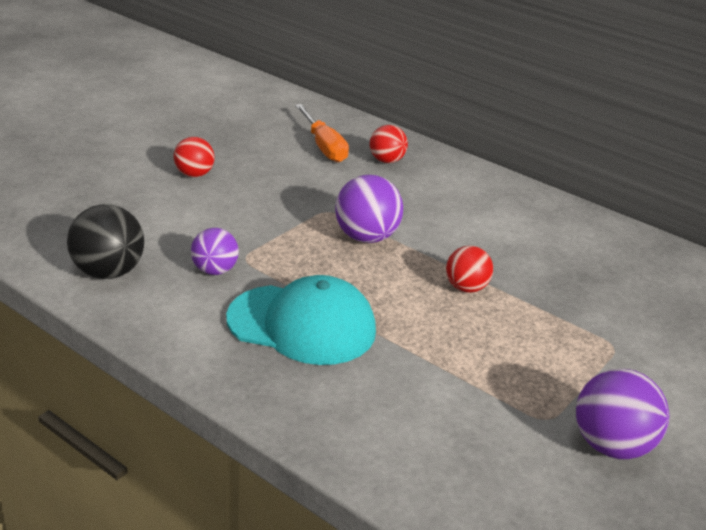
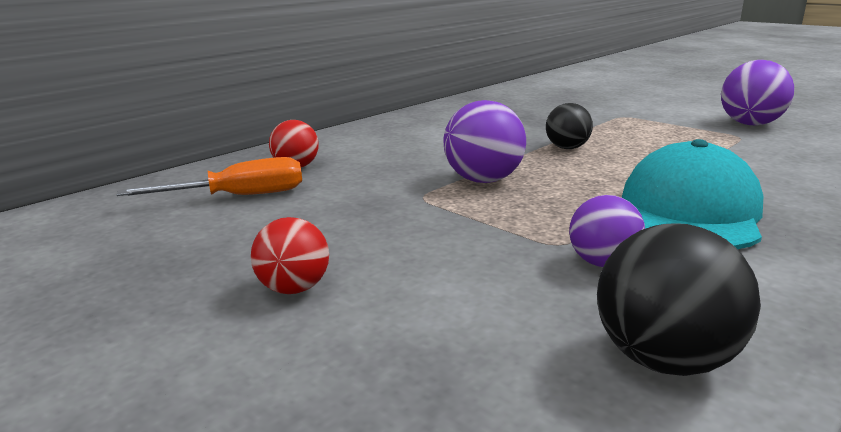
camera: 80 degrees left, 10 degrees down
red ball [446,246,493,293] -> black ball [546,103,593,149]

